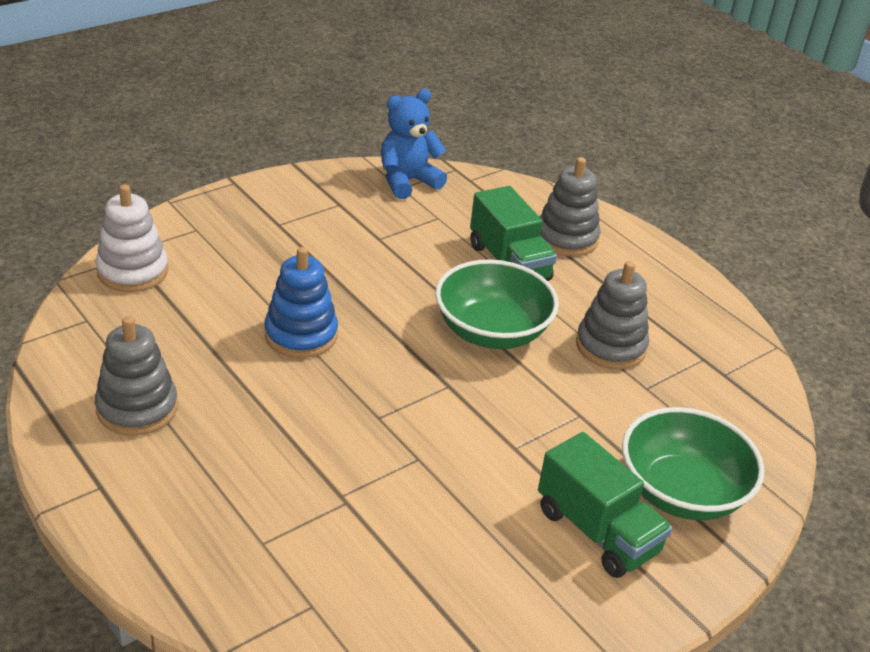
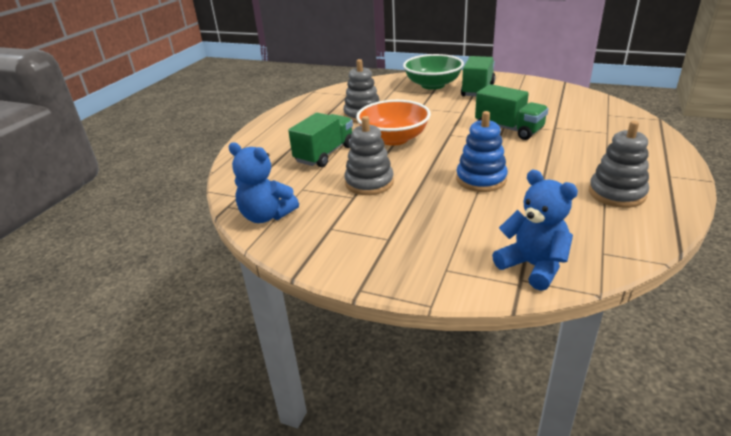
camera: 115 degrees left, 5 degrees down
white stacking toy [95,184,168,292] -> blue teddy bear [492,170,578,291]
green bowl [435,259,559,349] -> orange bowl [356,100,431,146]
grey stacking toy [540,157,601,256] -> grey stacking toy moved to [344,116,394,195]
none -> green truck [475,84,549,140]

